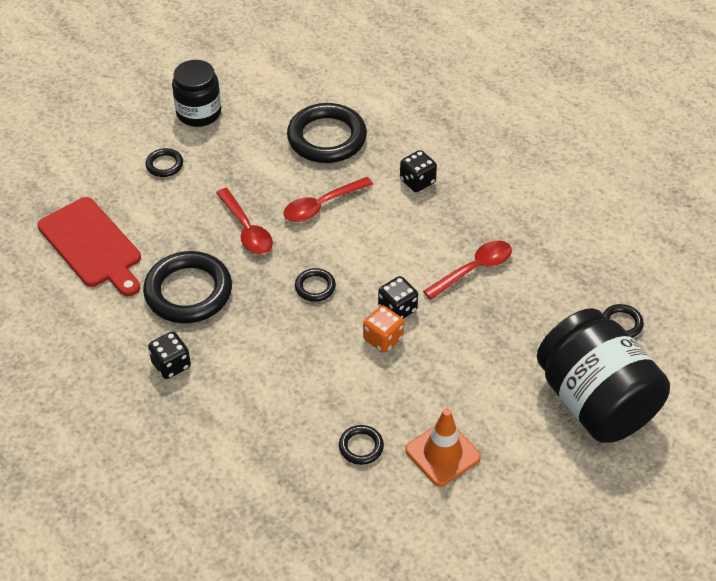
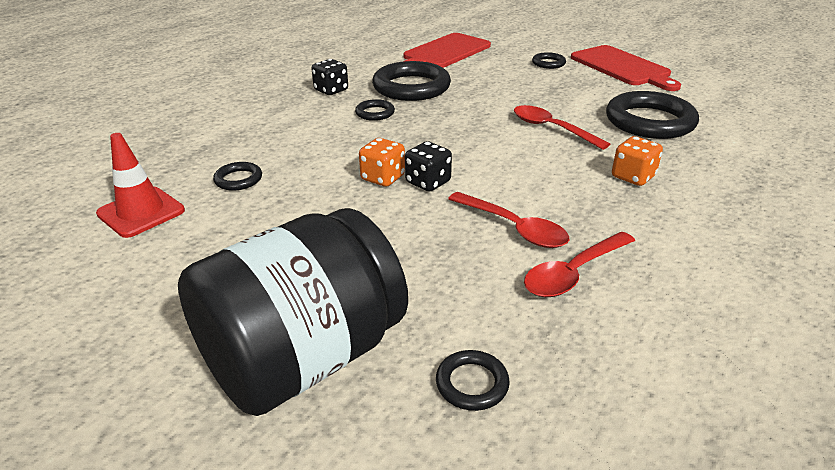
camera: 80 degrees right, 15 degrees down
black jar [172,60,221,127] -> red cutting board [571,45,681,91]
red spoon [216,188,273,254] -> red spoon moved to [524,232,635,297]
black ring [295,268,336,302] -> black ring moved to [355,99,395,121]
black dice [400,150,437,192] -> orange dice [612,136,663,186]
orange traffic cone [405,408,481,487] -> none
none -> red traffic cone [96,133,185,238]

